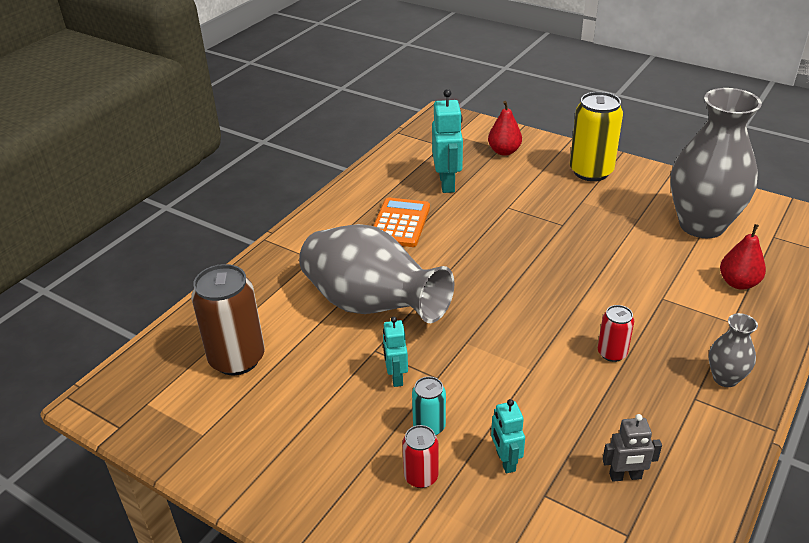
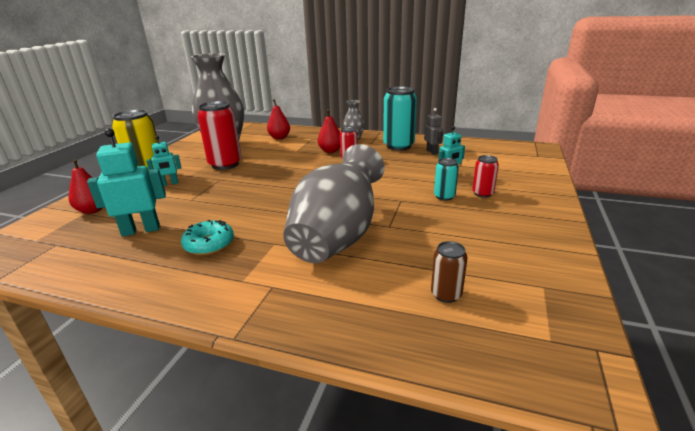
camera: 105 degrees left, 10 degrees down
brown can [191,264,265,375] -> brown can [431,241,467,303], size x0.52
orange calculator [373,197,430,247] -> turquoise donut [181,220,234,255]
turquoise robot [383,317,408,387] -> turquoise robot moved to [146,136,182,186]
none -> red can [198,101,242,170]
none -> red pear [318,109,340,153]
none -> turquoise can [383,87,417,151]

